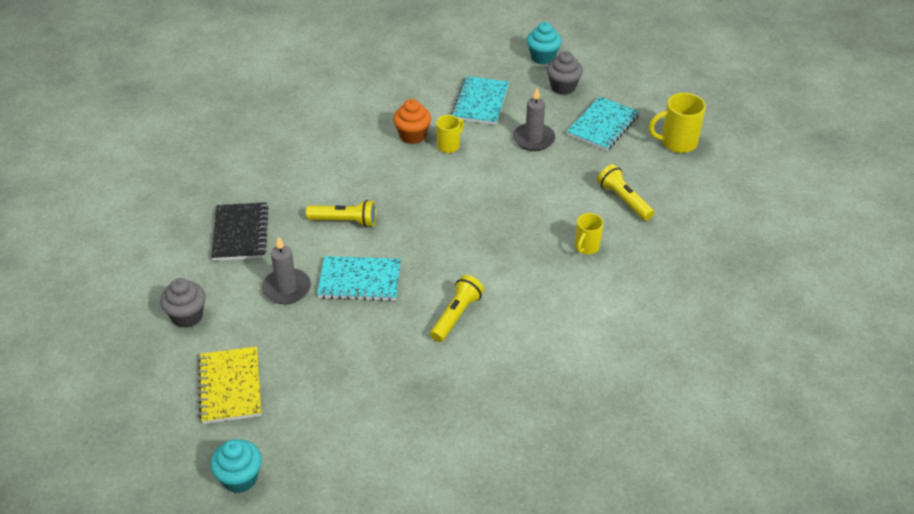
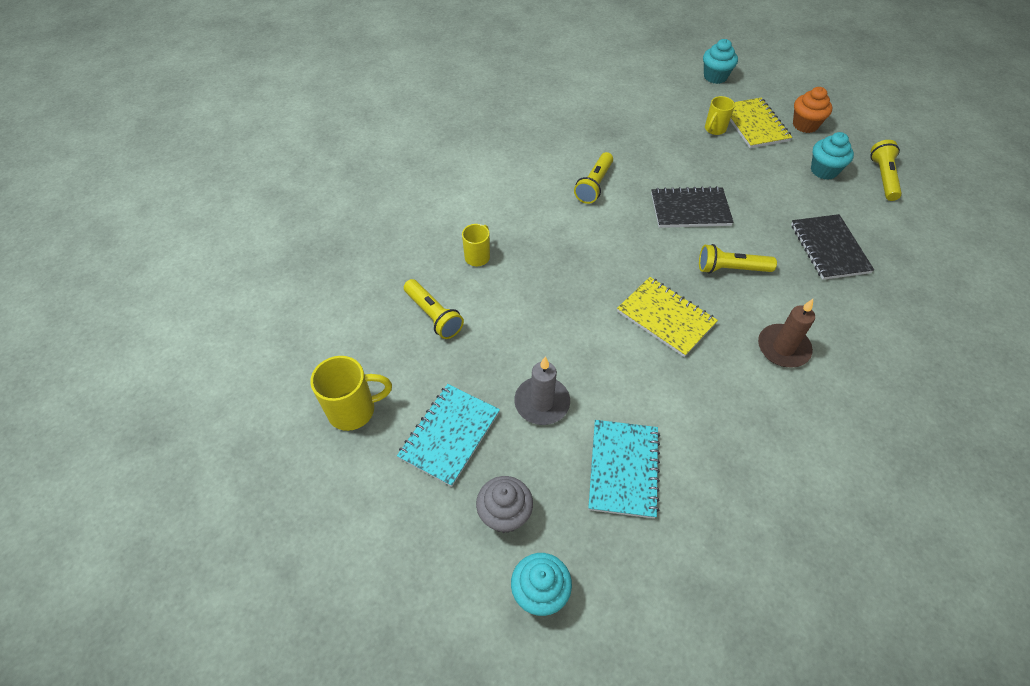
camera: 175 degrees right, 10 degrees up
grey cupcake [160,278,206,328] -> turquoise cupcake [811,132,854,180]
grey candle [262,236,311,304] -> none
turquoise notebook [317,256,401,301] -> black notebook [651,186,734,228]
orange cupcake [393,99,431,144] -> orange cupcake moved to [793,87,833,133]
yellow mug [436,115,464,153] -> yellow mug moved to [705,96,735,135]
none -> yellow notebook [617,277,718,357]
none -> brown candle [758,299,815,367]
none -> yellow flashlight [870,140,902,201]

